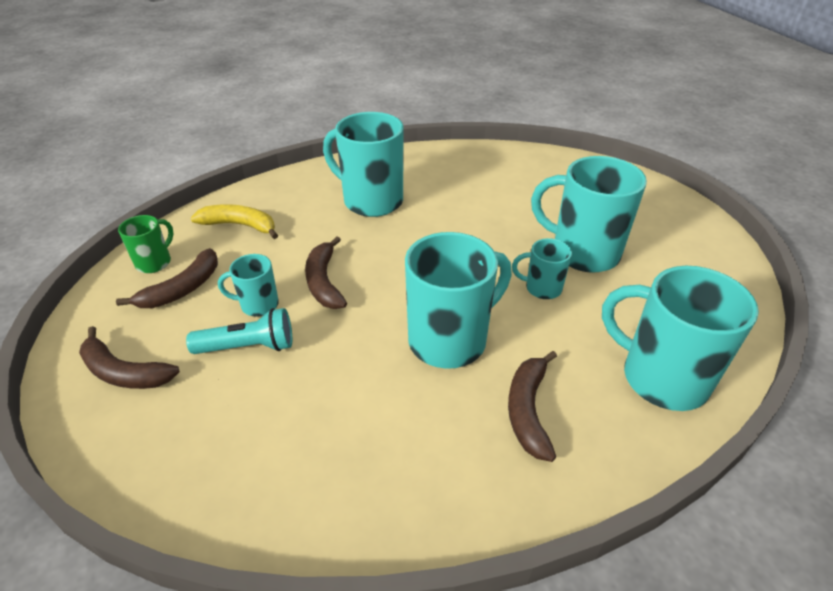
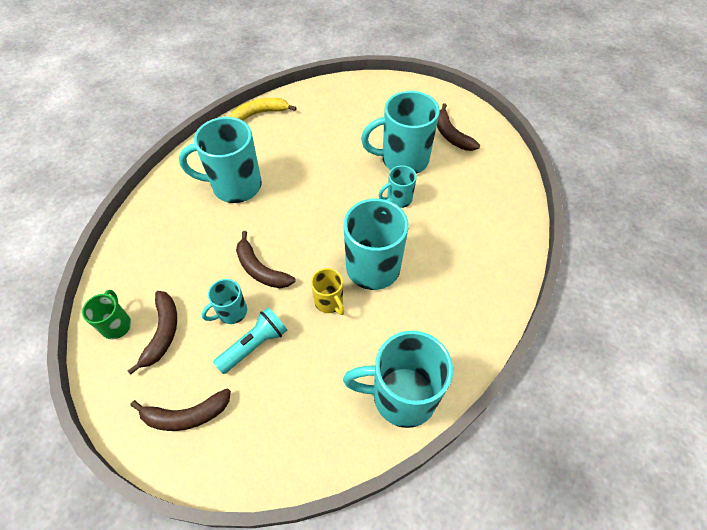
camera: 35 degrees left, 15 degrees up
yellow banana [191,204,278,239] -> yellow banana moved to [230,98,297,121]
brown banana [508,351,557,462] -> brown banana moved to [437,103,480,151]
turquoise mug [602,266,759,411] -> turquoise mug moved to [343,330,453,428]
none -> yellow mug [311,268,344,315]

